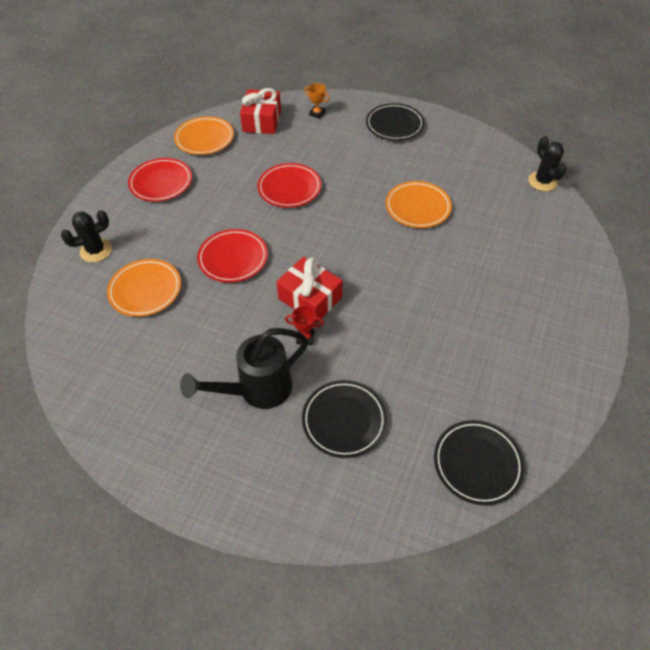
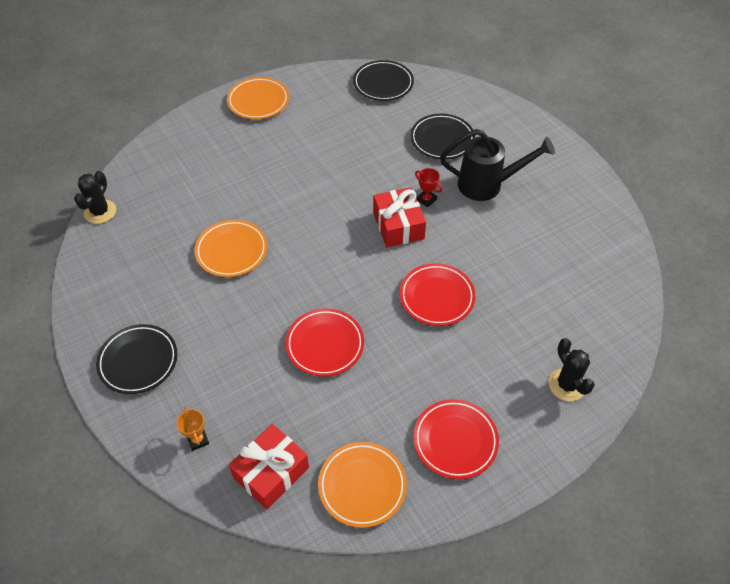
camera: 145 degrees left, 0 degrees up
black cactus [61,210,112,262] -> black cactus turned 60 degrees clockwise [548,338,595,401]
orange plate [107,259,181,317] -> orange plate moved to [227,77,289,119]

